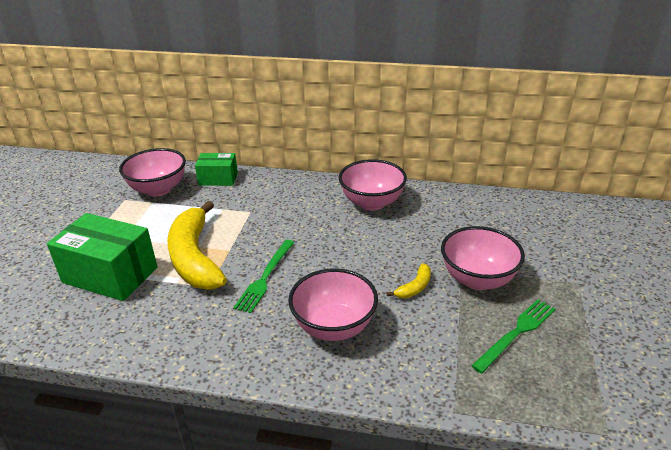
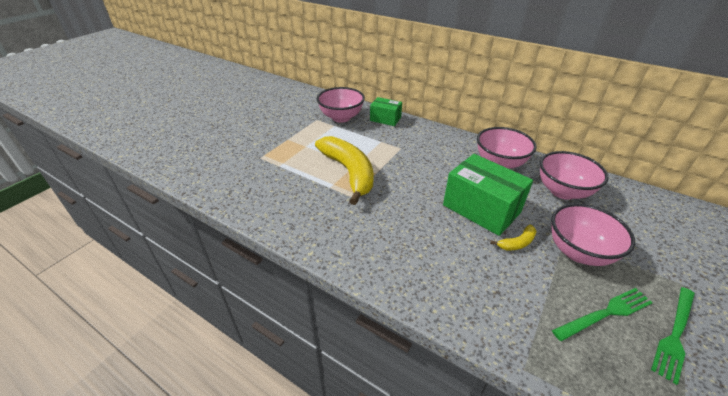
camera: 20 degrees right, 5 degrees up
green box [47,213,158,301] -> green box moved to [443,154,533,236]
yellow banana [167,201,227,289] -> yellow banana turned 150 degrees clockwise [315,136,373,205]
green fork [233,240,295,313] -> green fork moved to [651,287,695,385]
pink bowl [288,268,378,341] -> pink bowl moved to [540,151,609,200]

